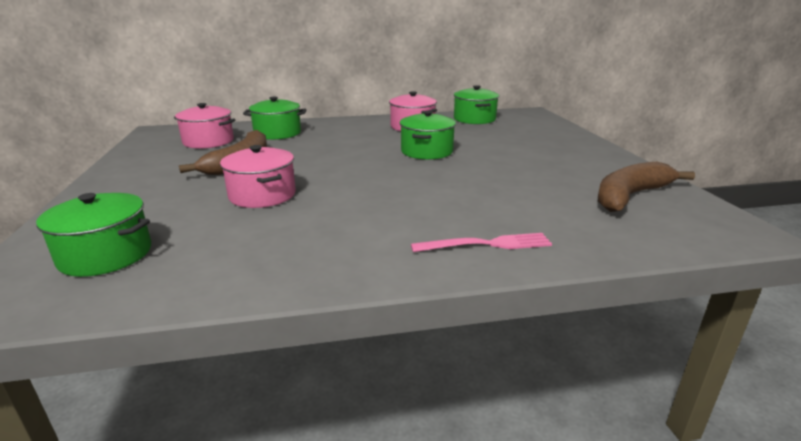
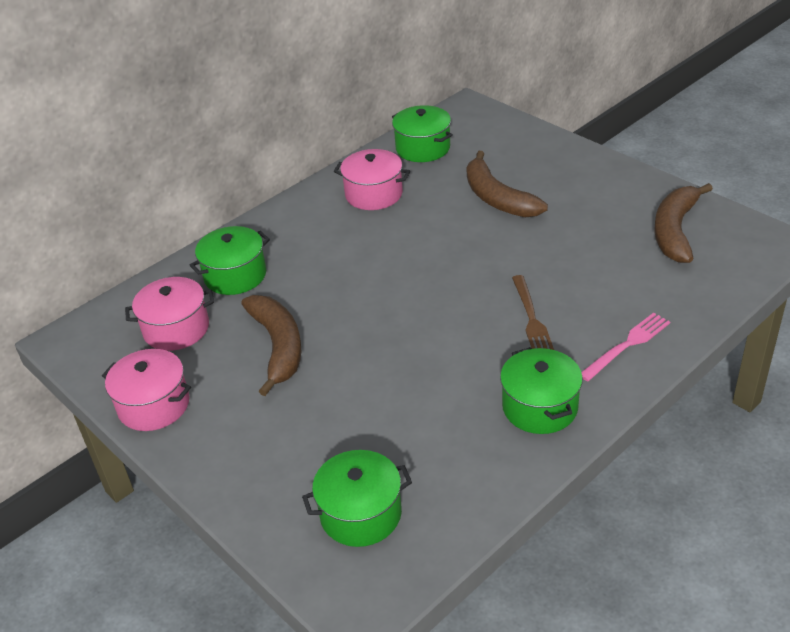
camera: 30 degrees left, 15 degrees up
pink pot [220,145,296,208] -> pink pot moved to [102,349,191,431]
green pot [400,111,456,160] -> green pot moved to [500,347,583,434]
none -> brown banana [467,151,548,217]
none -> brown fork [512,275,554,350]

